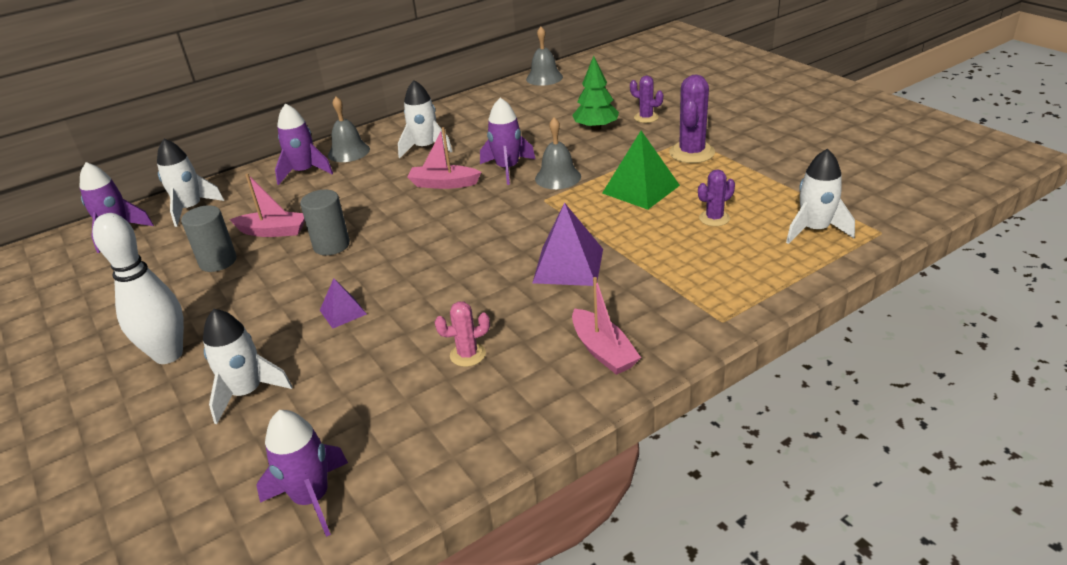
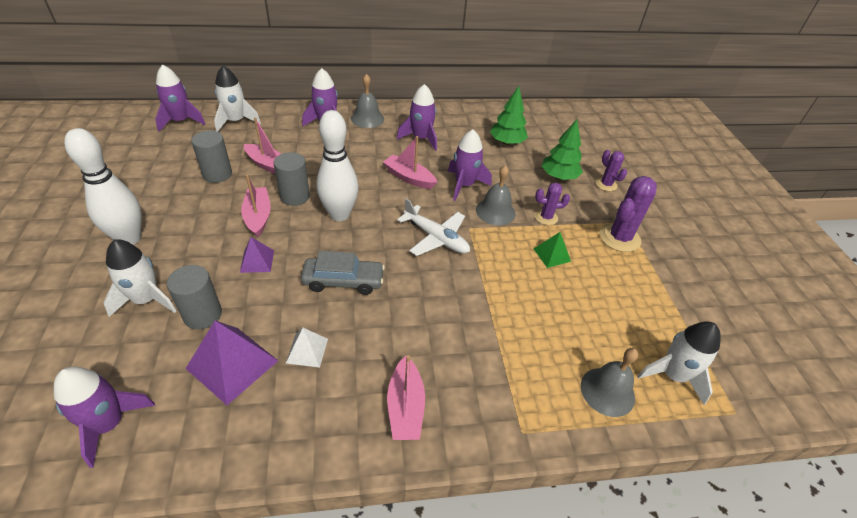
camera: 20 degrees right, 10 degrees up
white rocket [398,80,452,158] -> purple rocket [397,84,437,151]
pink cactus [435,301,490,367] -> white pyramid [286,328,328,368]
grey bell [526,27,563,86] -> grey bell moved to [581,348,638,417]
purple pyramid [533,203,603,286] -> purple pyramid moved to [185,320,278,405]
green pyramid [602,131,680,210] -> green pyramid [534,232,571,268], size x0.56
purple cactus [698,169,735,226] -> purple cactus moved to [535,183,570,225]
none -> grey cylinder [167,265,222,329]
none -> pink boat [241,175,271,238]
none -> grey car [301,251,385,295]
none -> white bowling pin [316,110,359,221]
none -> white plane [397,198,470,256]
none -> green tree [490,86,528,145]

